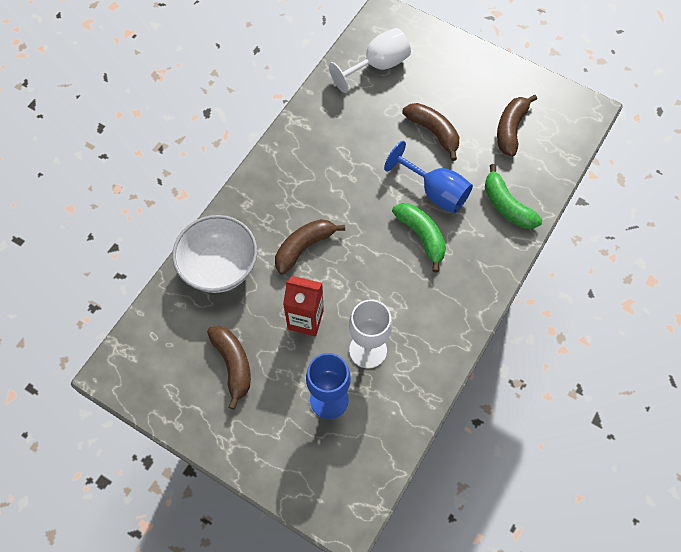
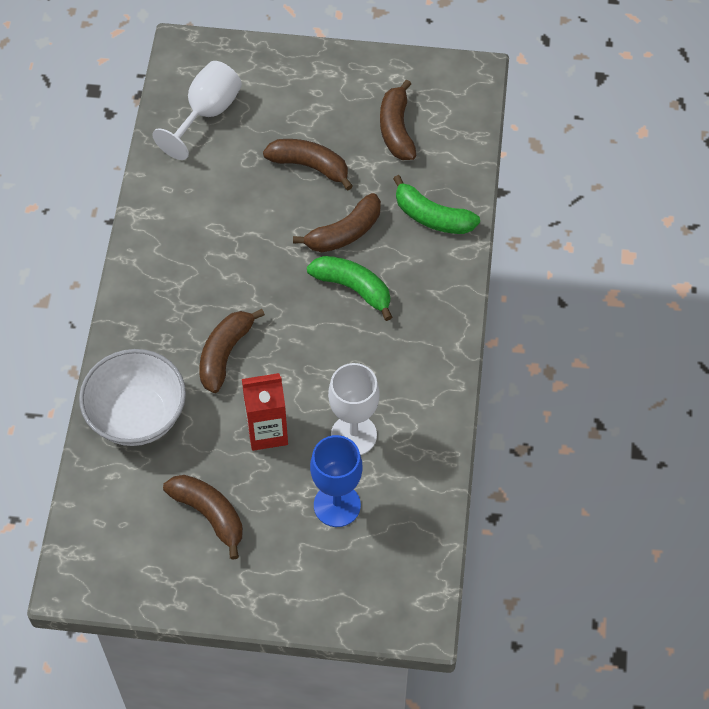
camera: 25 degrees left, 5 degrees down
blue goblet [384,141,473,213] -> brown banana [293,193,381,252]

